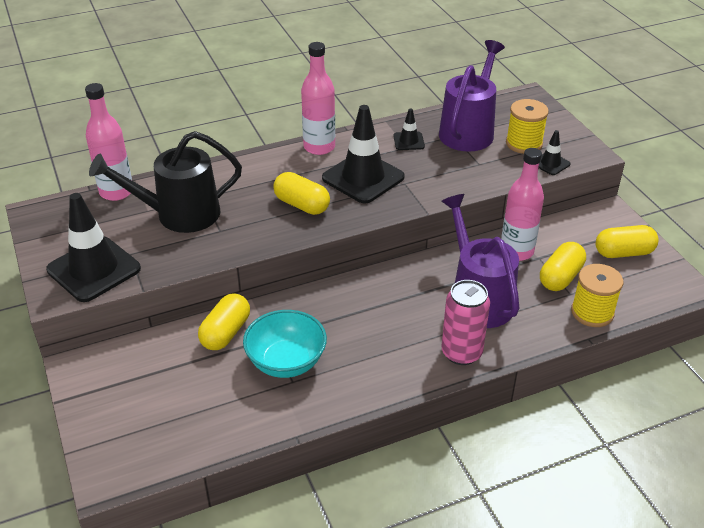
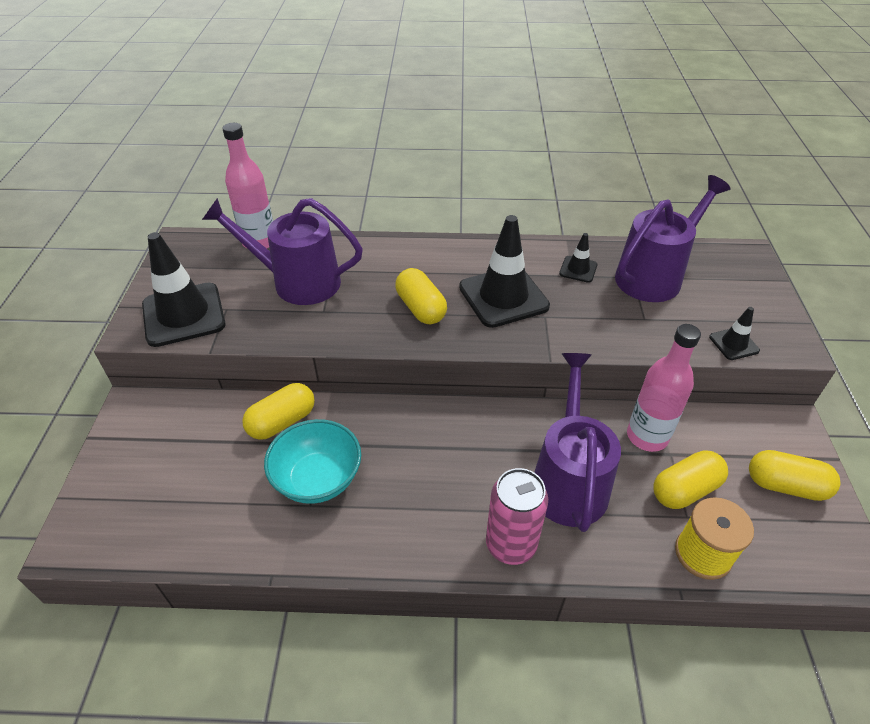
camera: 25 degrees right, 5 degrees up
black watering can [89,131,242,233] -> purple watering can [202,198,363,305]
pink bottle [301,42,335,155] -> none
yellow spool [506,99,549,154] -> none

